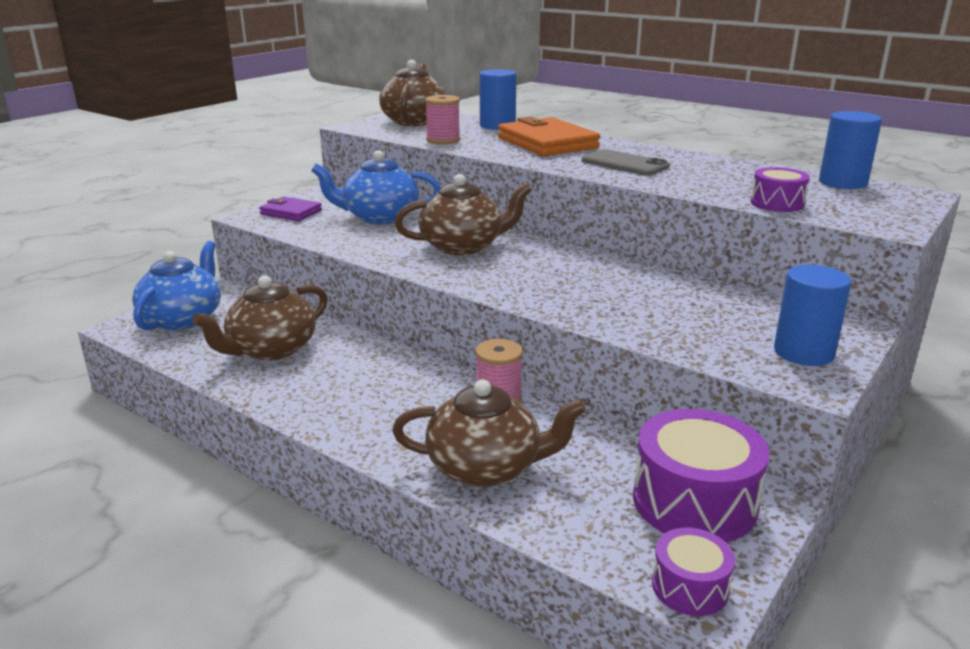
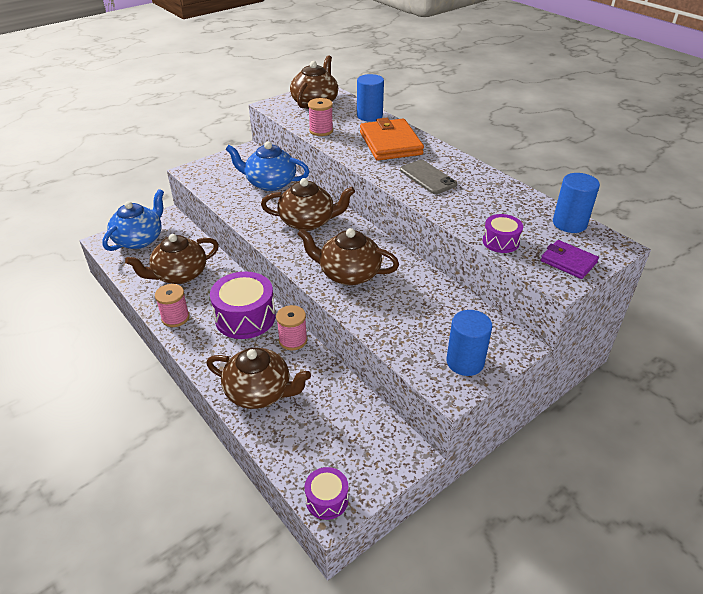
camera: 15 degrees right, 15 degrees up
purple wallet [259,197,322,221] -> purple wallet moved to [541,240,599,279]
purple drum [633,409,769,542] -> purple drum moved to [210,271,276,339]
none -> pink spool [155,284,190,327]
none -> brown teapot [298,228,399,285]

